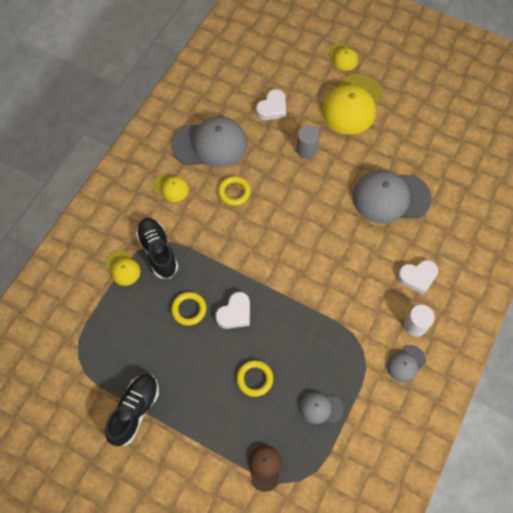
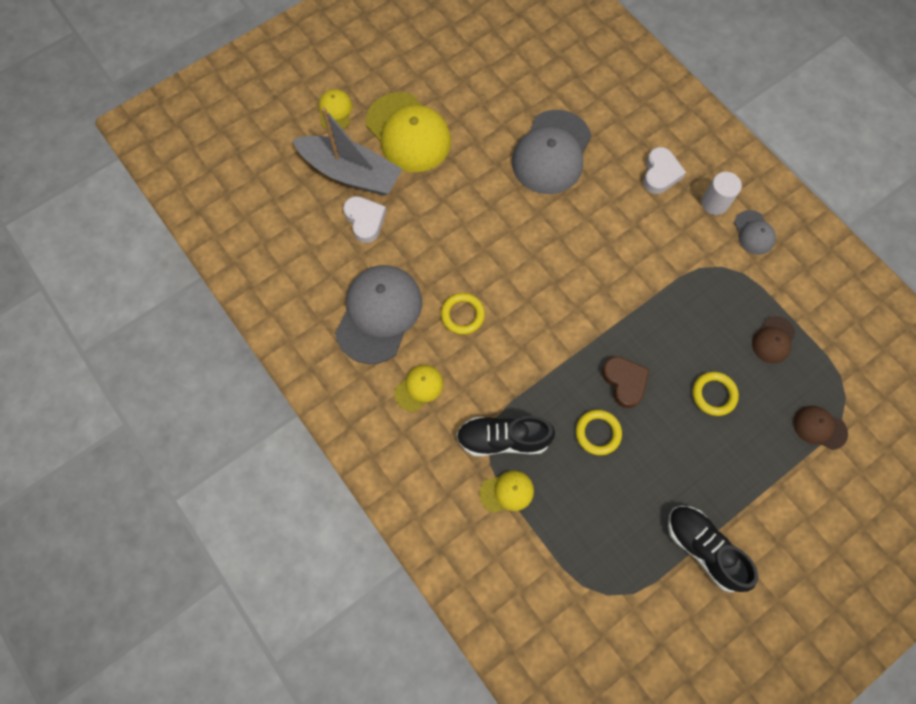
camera: 65 degrees left, 5 degrees up
white heart [215,292,250,329] -> brown heart [602,356,650,408]
grey cylinder [296,125,320,159] -> none
grey cap [300,392,343,424] -> brown cap [752,316,796,364]
yellow cap [328,43,358,71] -> yellow cap turned 90 degrees counterclockwise [318,89,352,130]
none -> grey boat [292,107,402,195]

